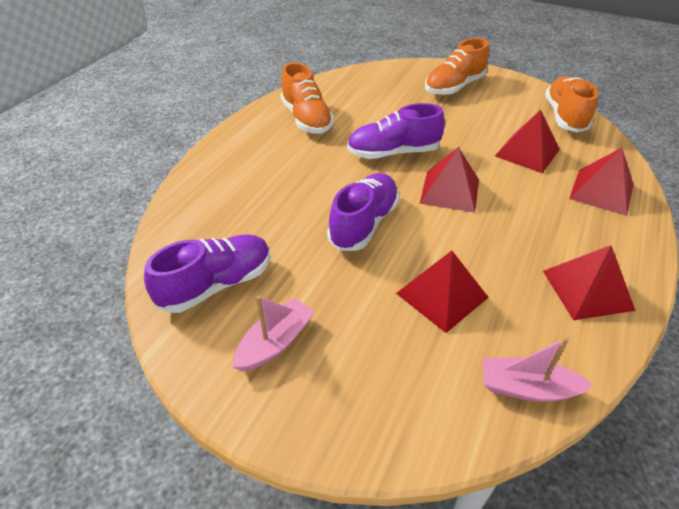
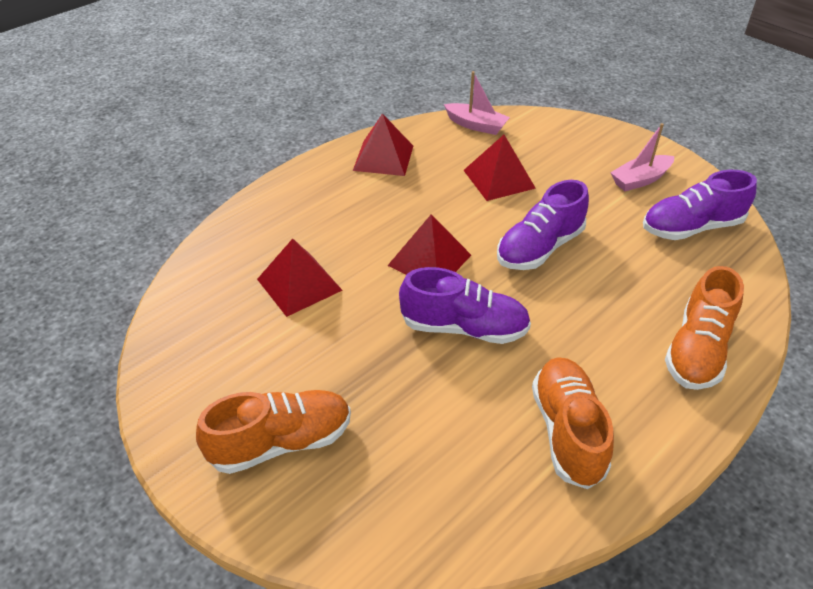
camera: 160 degrees left, 0 degrees up
orange shoe [545,76,598,132] -> orange shoe moved to [665,266,744,390]
red pyramid [569,148,634,216] -> none

